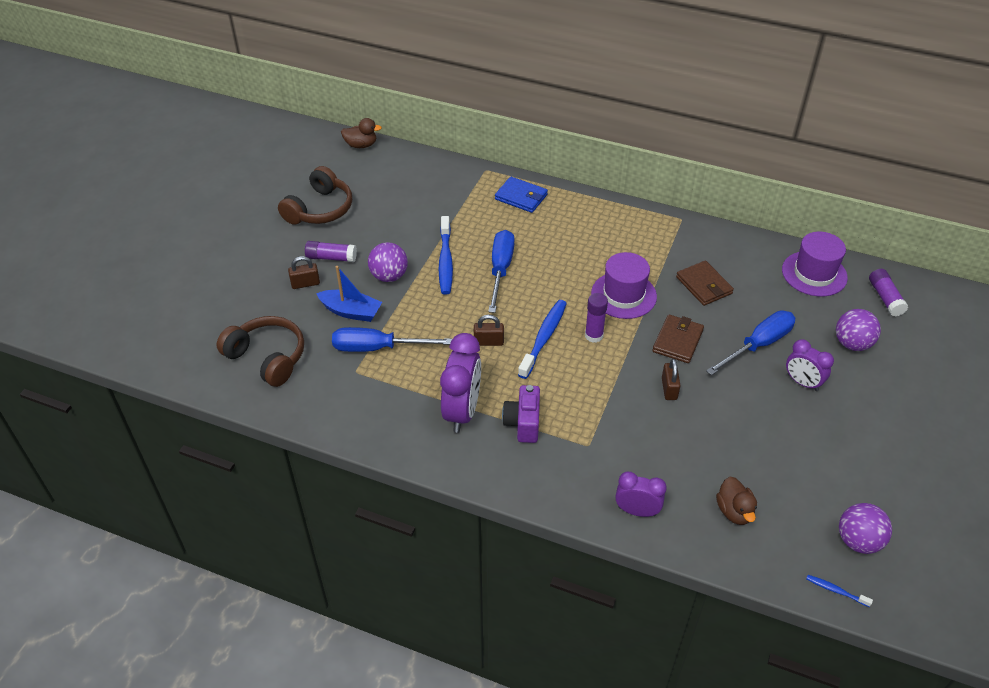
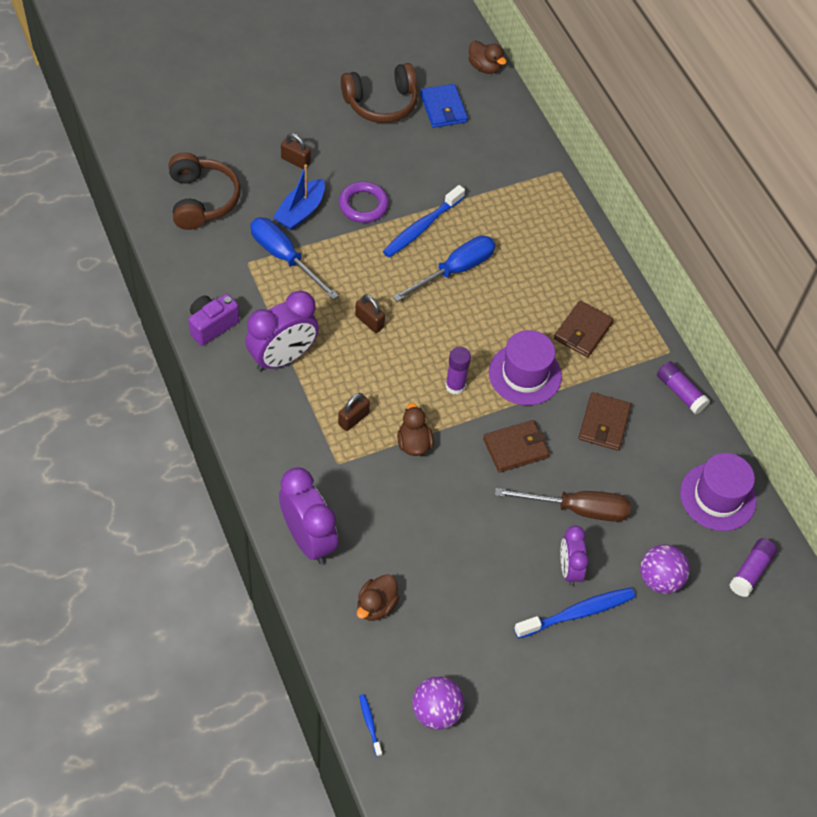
camera: 40 degrees right, 10 degrees up
purple glue stick [305,241,357,262] -> purple glue stick moved to [657,361,710,414]
blue boat [316,266,382,322] -> blue boat turned 60 degrees clockwise [273,164,325,231]
purple ball [368,242,408,282] -> purple ring [339,181,389,223]
blue wallet [495,177,548,213] -> blue wallet moved to [420,84,468,128]
purple camera [502,385,540,443] -> purple camera moved to [188,294,239,346]
blue toothbrush [518,300,567,379] -> blue toothbrush moved to [514,587,635,638]
purple clock [615,472,667,517] -> purple clock [279,468,338,564], size x1.65
brown padlock [662,359,681,400] -> brown padlock moved to [338,393,370,431]
blue screwdriver [706,311,795,375] -> brown screwdriver [495,488,631,522]
none -> brown duck [397,403,434,456]
none -> brown wallet [554,300,614,357]

